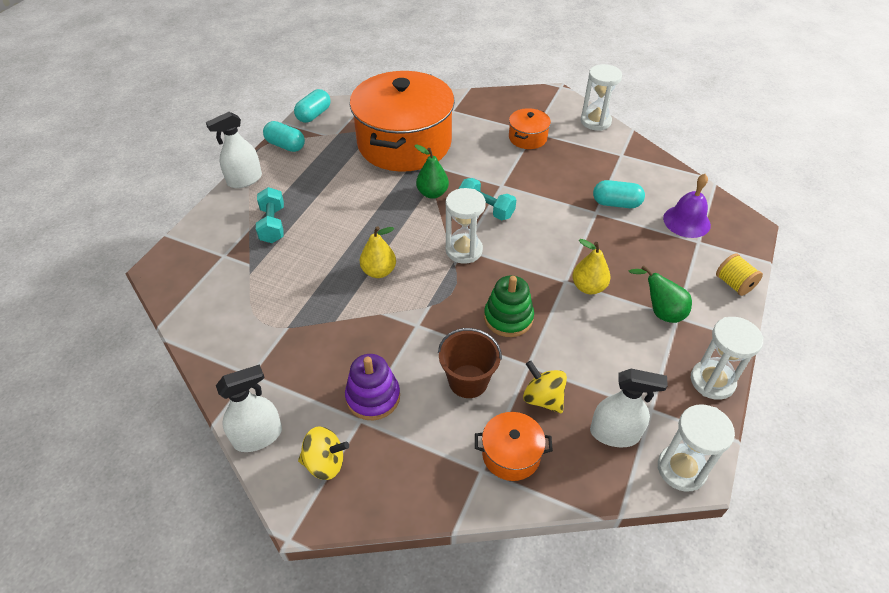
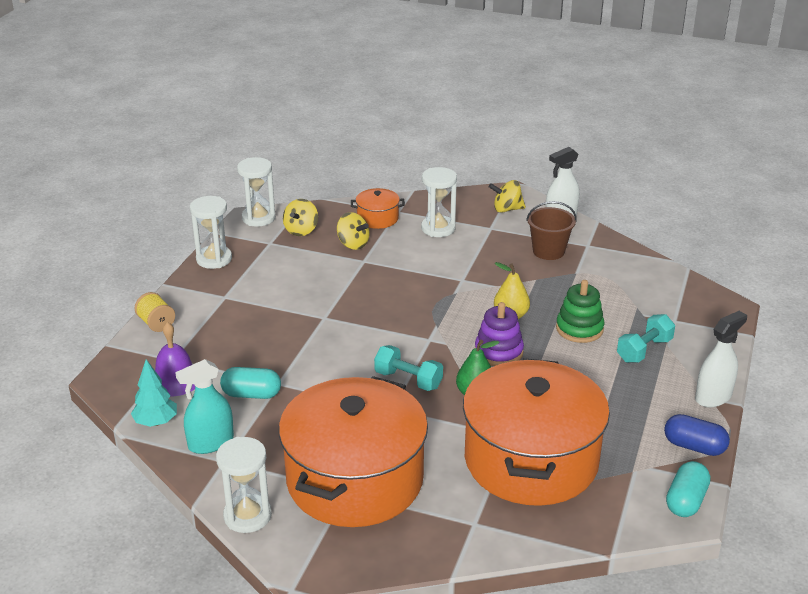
camera: 175 degrees right, 15 degrees down
turquoise dumbbell [256,187,284,243] -> turquoise dumbbell turned 60 degrees clockwise [617,314,675,363]
turquoise capsule [263,121,305,152] -> blue capsule [664,414,730,456]
purple stacking toy [345,354,400,420] -> purple stacking toy moved to [475,302,524,366]
brown bucket [438,328,502,398] -> brown bucket moved to [526,201,577,260]
white hourglass [446,188,486,264] -> white hourglass moved to [421,167,457,237]
green stacking toy [484,276,534,337] -> green stacking toy moved to [556,280,604,343]
orange pot [509,108,551,149] -> orange pot [279,376,428,527], size x2.41
yellow pear [572,239,611,294] -> none
white spray bottle [590,369,668,447] -> yellow spinning top [283,199,318,236]
green pear [629,265,692,323] -> none
none -> turquoise tree [131,359,177,427]
none -> turquoise spray bottle [175,359,234,454]

